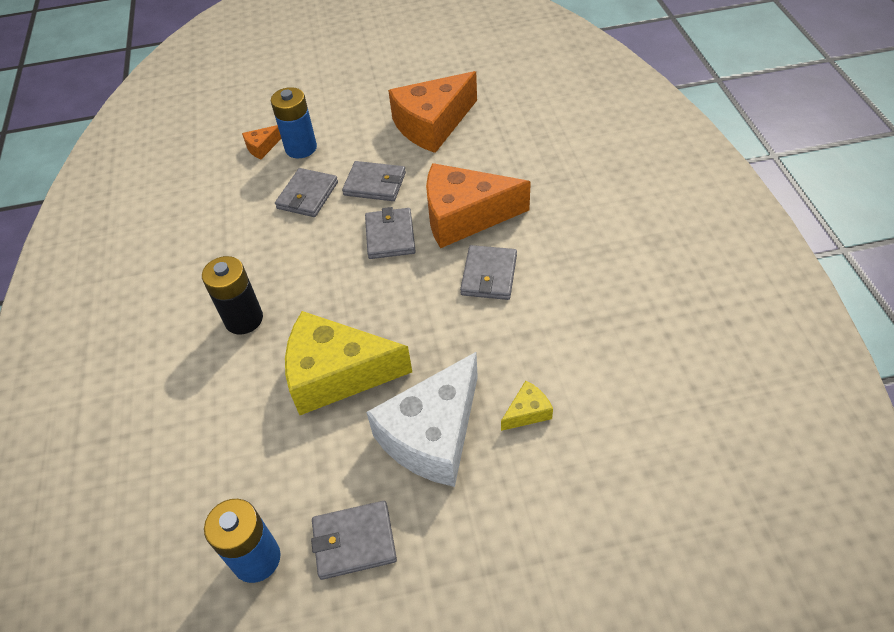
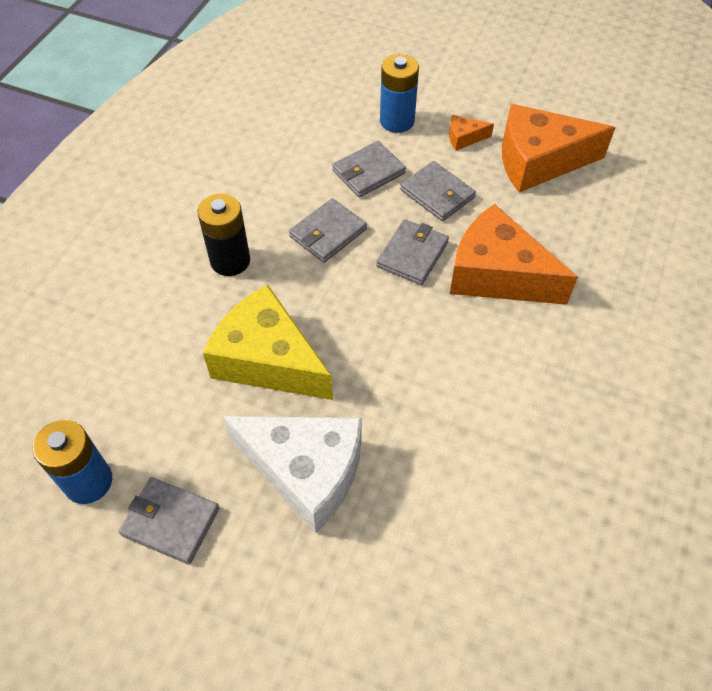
camera: 30 degrees right, 5 degrees up
orange cheese [242,125,281,159] -> orange cheese moved to [449,115,494,151]
white cheese [366,352,478,487] -> white cheese turned 135 degrees counterclockwise [223,416,362,533]
grey wallet [460,245,517,300] -> grey wallet moved to [289,198,367,263]
yellow cheese [501,381,553,431] -> none

